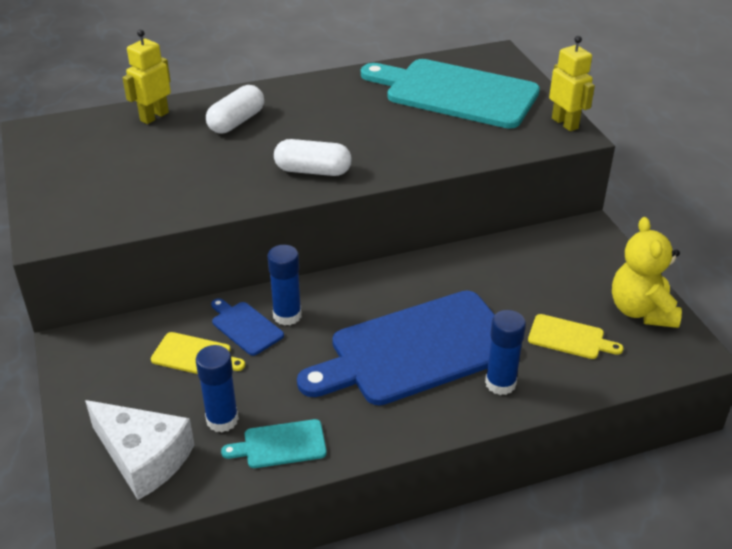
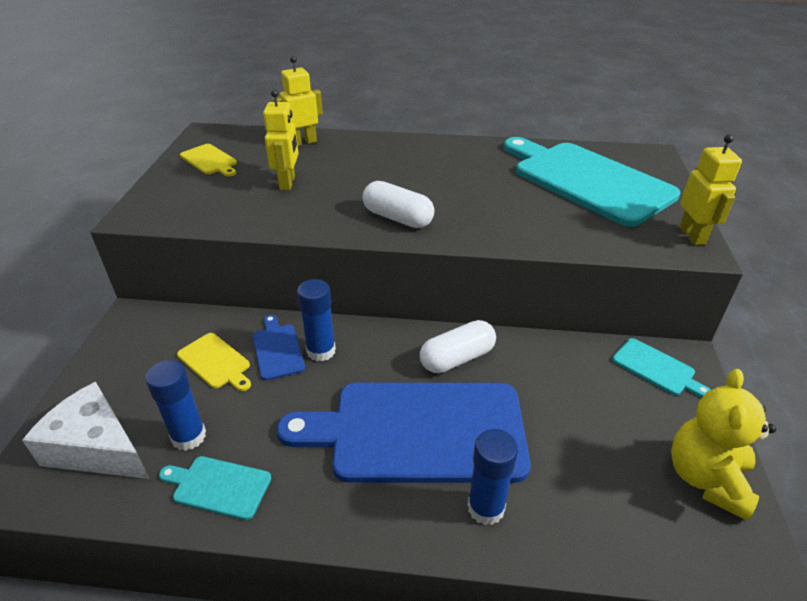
camera: 25 degrees right, 0 degrees up
white cheese [85,400,195,500] -> white cheese turned 150 degrees clockwise [22,382,150,479]
white capsule [206,85,264,134] -> white capsule moved to [420,320,496,373]
yellow cutting board [528,314,623,359] -> yellow cutting board moved to [180,144,237,177]
none -> yellow robot [263,89,299,190]
none -> turquoise cutting board [612,338,710,398]

